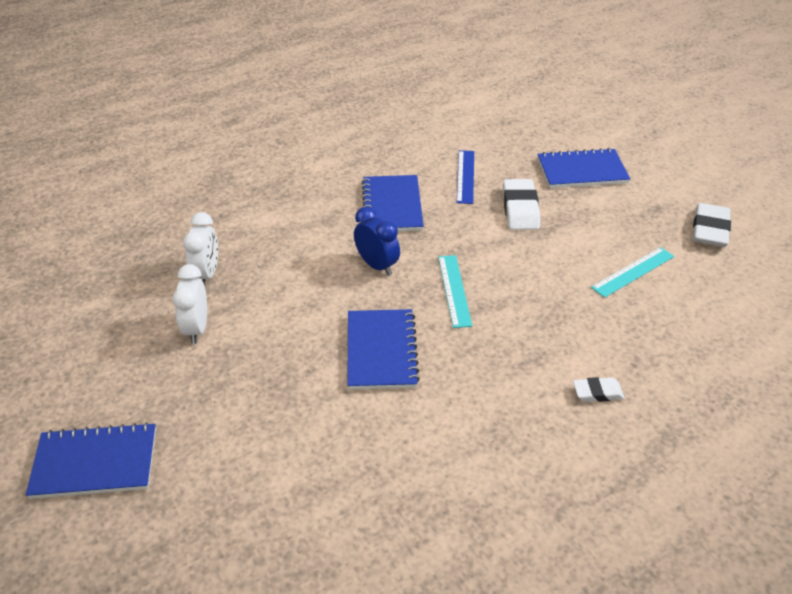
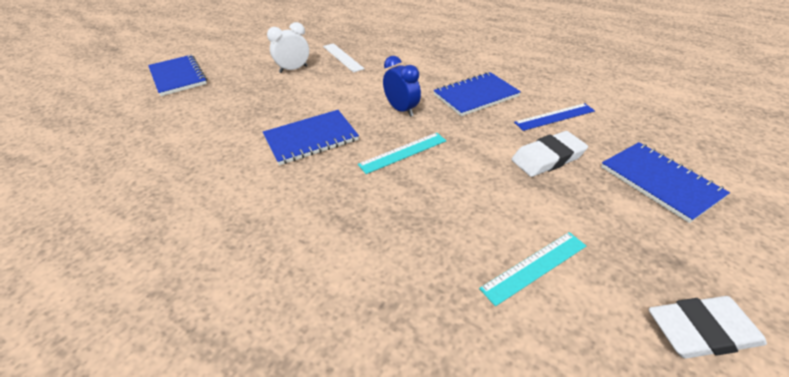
camera: 65 degrees right, 0 degrees up
white clock [183,212,218,286] -> white ruler [323,43,365,73]
blue clock [354,206,400,276] -> blue clock turned 60 degrees counterclockwise [383,56,421,117]
white eraser [573,377,624,402] -> none
turquoise ruler [591,247,674,298] -> turquoise ruler turned 60 degrees counterclockwise [479,232,586,306]

